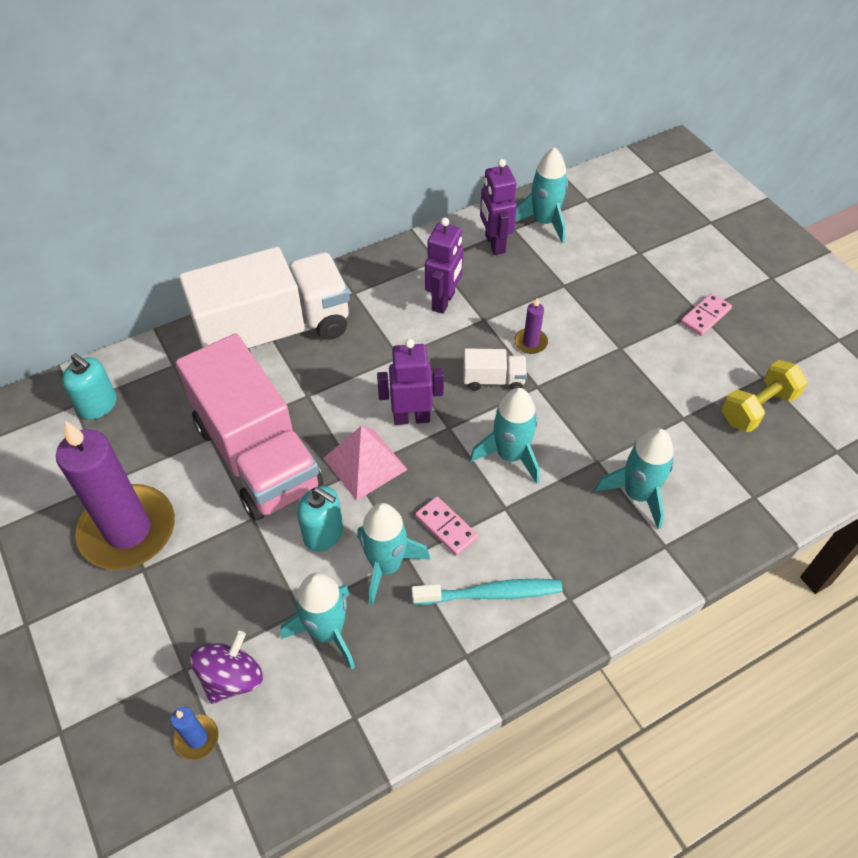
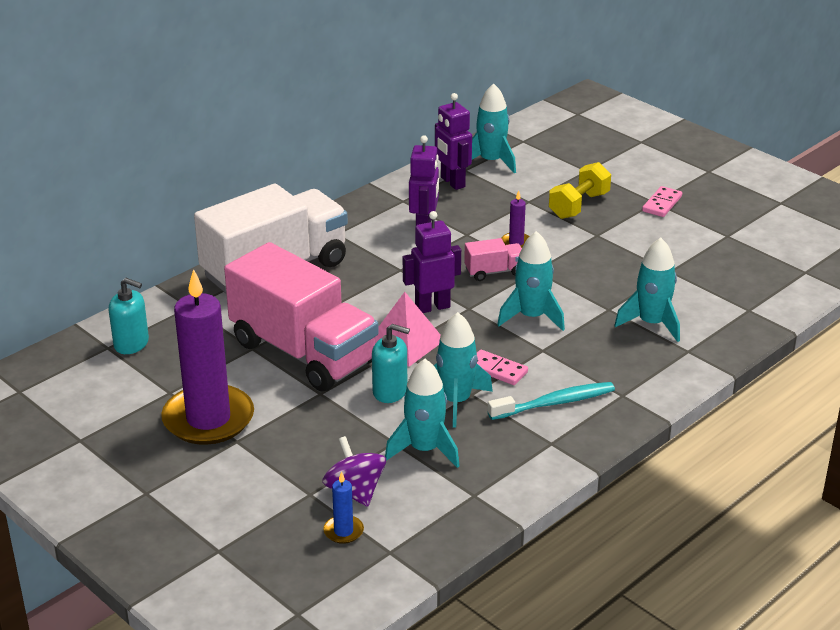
camera: 15 degrees left, 20 degrees down
purple spinning top [190,631,263,704] -> purple spinning top turned 45 degrees counterclockwise [322,436,386,507]
white truck [464,348,527,391] -> pink truck [464,238,522,281]
yellow dumbbell [722,360,808,432] -> yellow dumbbell moved to [549,162,611,219]

